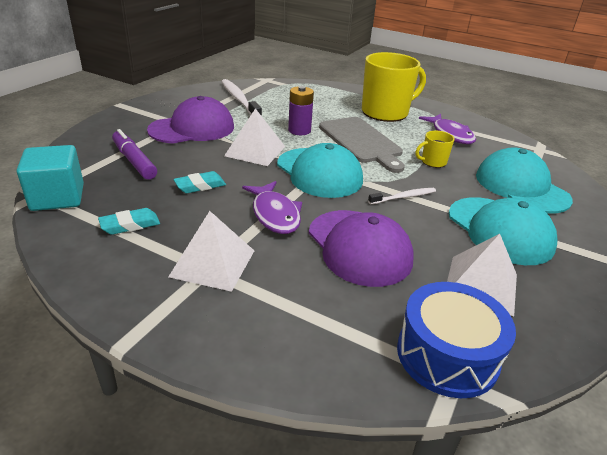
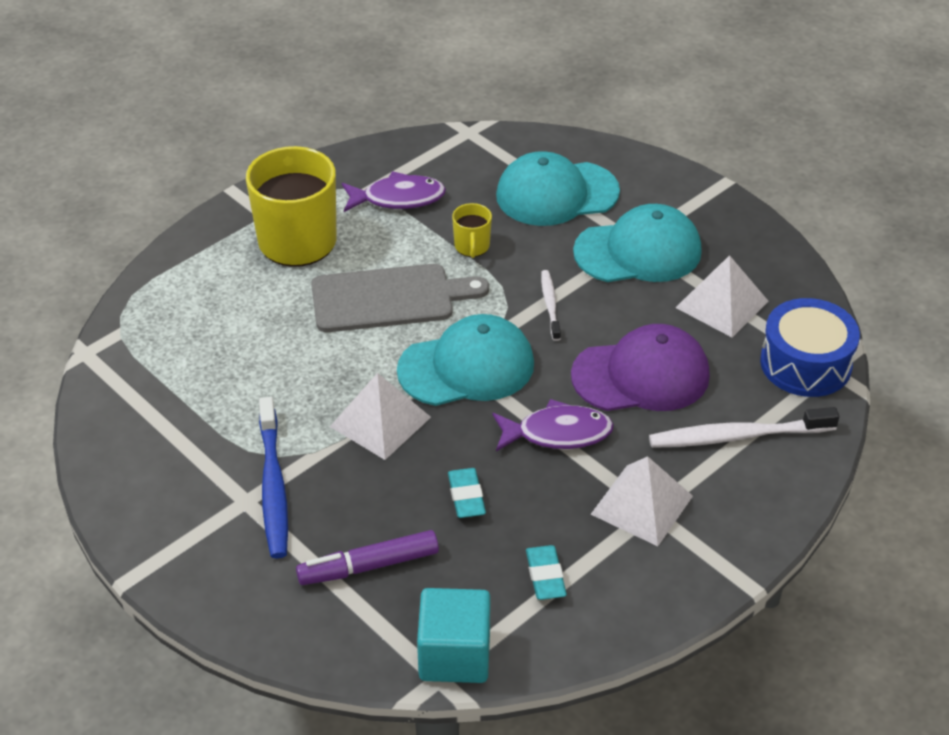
camera: 70 degrees left, 10 degrees up
purple cap [147,96,234,144] -> blue toothbrush [259,397,288,559]
white toothbrush [221,79,262,116] -> white toothbrush moved to [649,407,839,448]
purple battery [288,86,314,135] -> none

